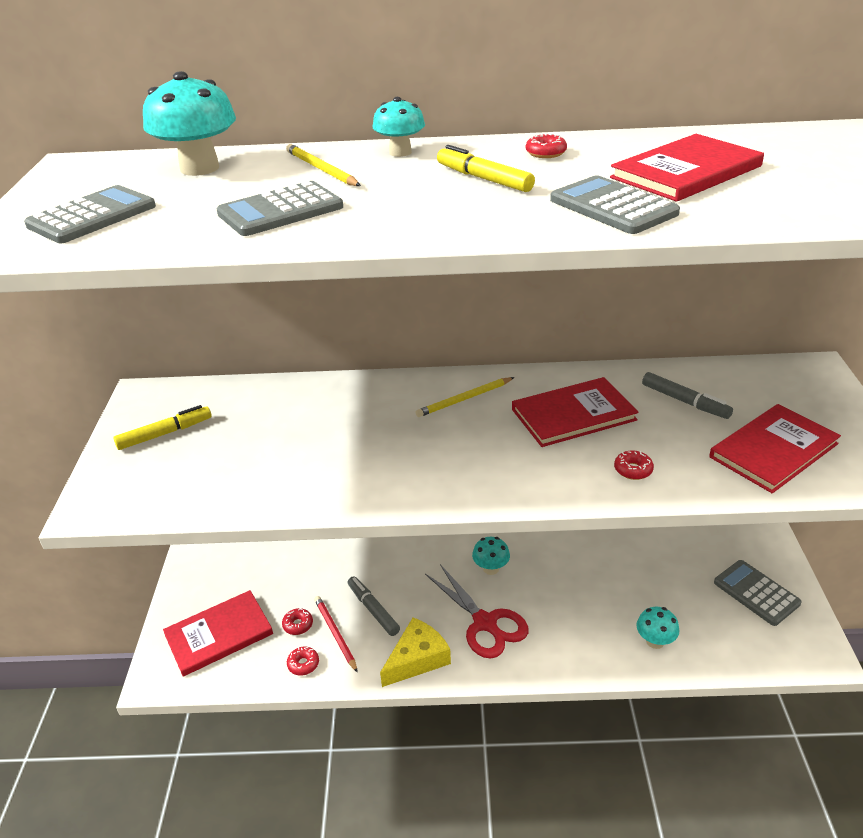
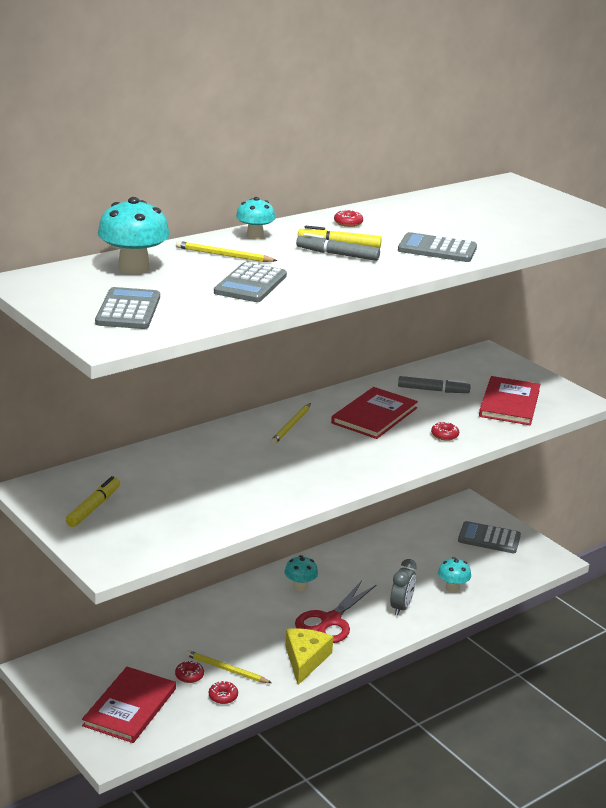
camera: 40 degrees left, 10 degrees down
red pencil [314,596,358,673] -> yellow pencil [185,650,272,683]
grey marker [347,576,400,636] -> grey marker moved to [296,233,380,261]
red scissors [425,564,529,659] -> red scissors turned 105 degrees clockwise [295,580,377,643]
red book [610,134,764,202] -> none
none -> grey clock [390,559,417,616]

